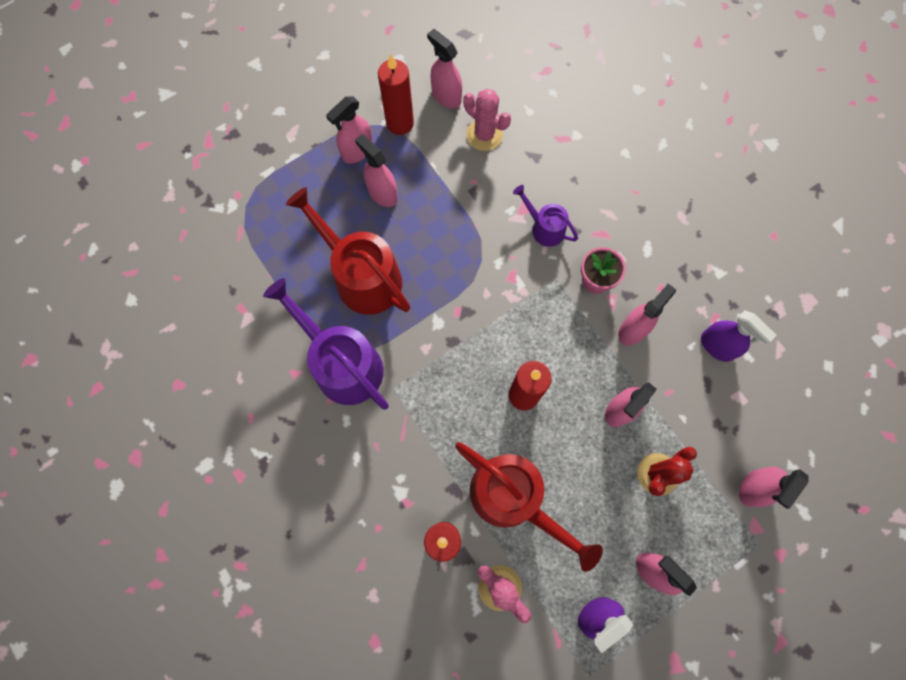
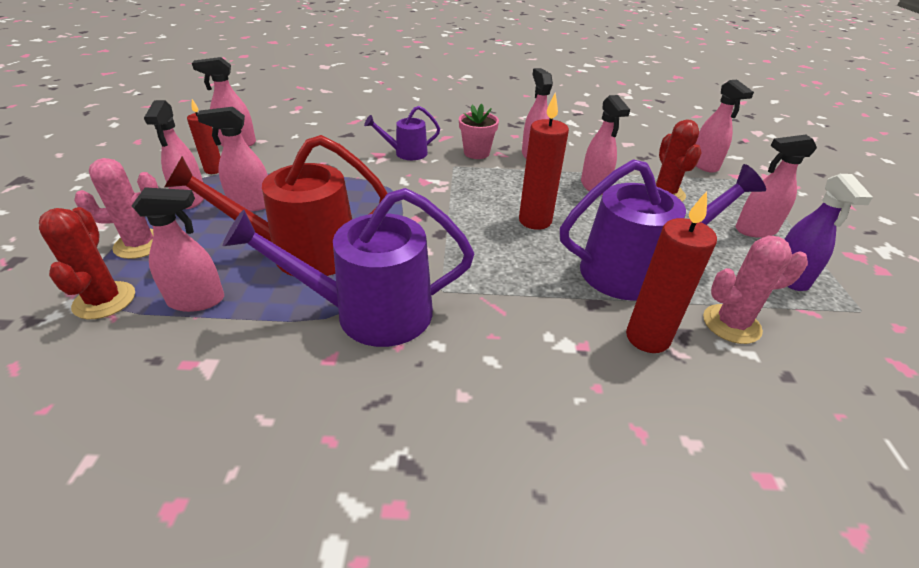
camera: 55 degrees left, 35 degrees down
red candle [378,54,414,135] -> red candle [187,99,221,174], size x0.62
red watering can [455,442,603,572] -> purple watering can [560,159,766,301]
pink cactus [463,88,511,151] -> pink cactus moved to [74,158,158,259]
purple spray bottle [701,310,777,362] -> none
none -> red cactus [39,207,135,319]
none -> pink spray bottle [132,187,224,312]

